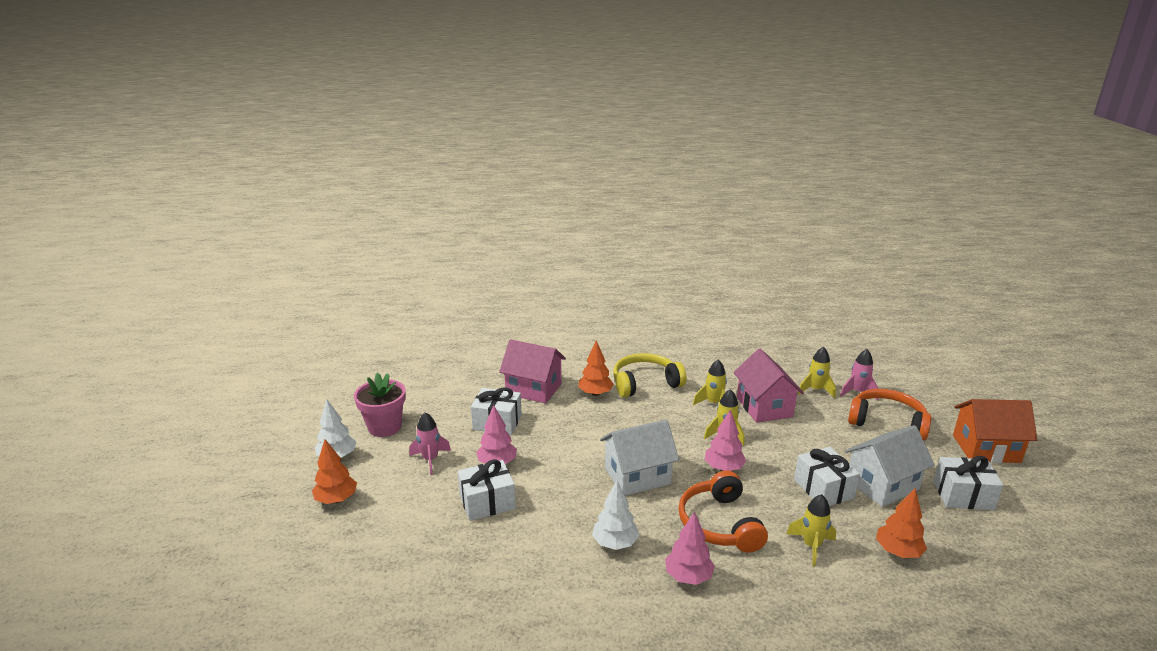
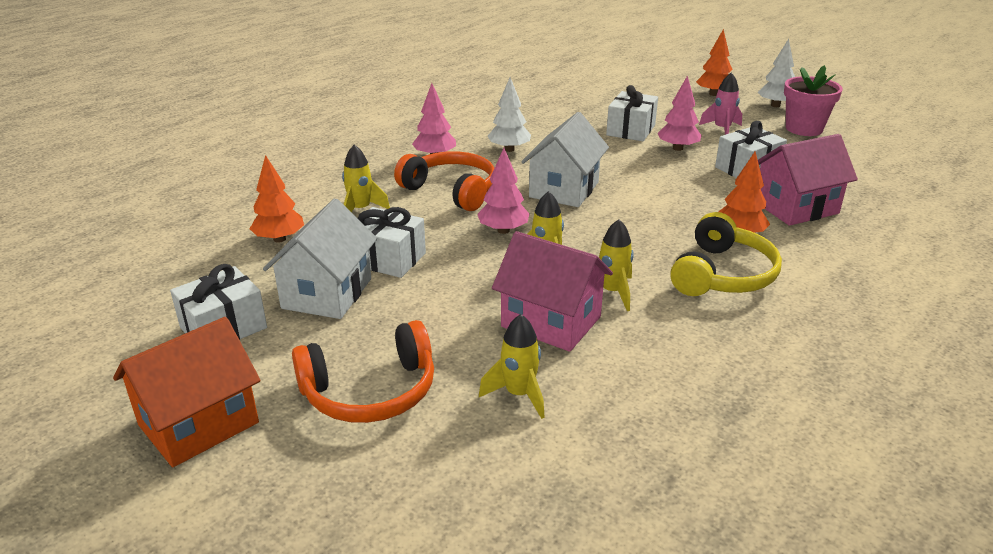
camera: 135 degrees right, 5 degrees up
pink rocket [840,349,879,400] -> none

